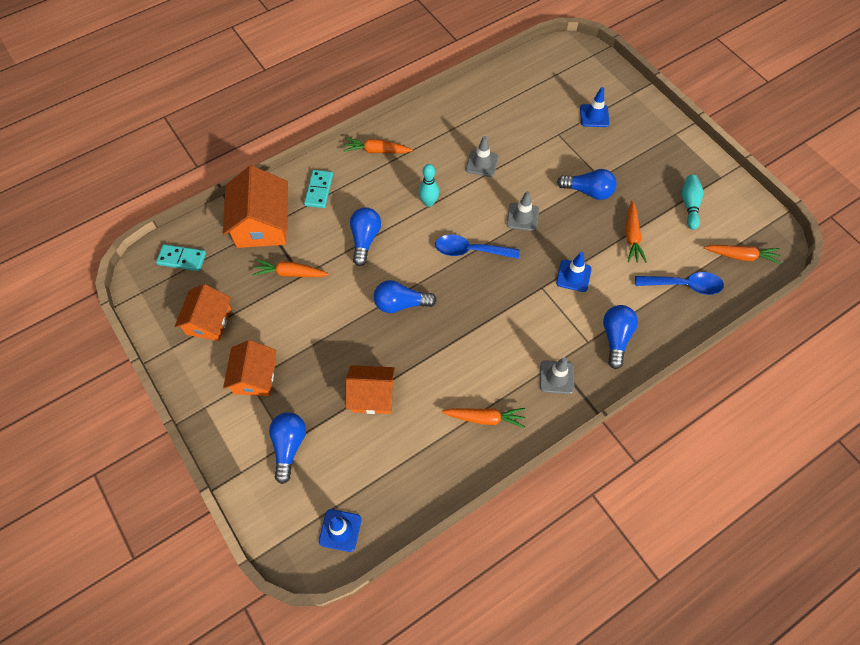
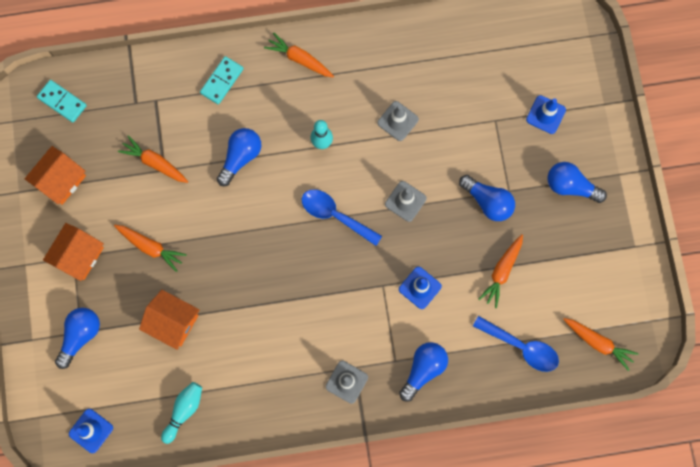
camera: 25 degrees right, 15 degrees up
orange house [223,165,288,248] -> none
blue light bulb [374,280,437,313] -> blue light bulb moved to [547,162,607,203]
orange carrot [442,408,525,428] -> orange carrot moved to [114,225,187,272]
turquoise bowling pin [682,175,703,230] -> turquoise bowling pin moved to [161,382,202,444]

